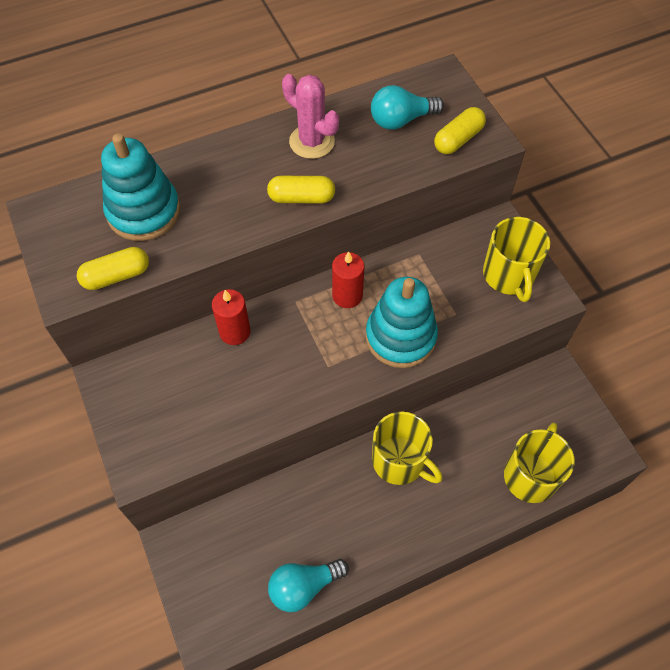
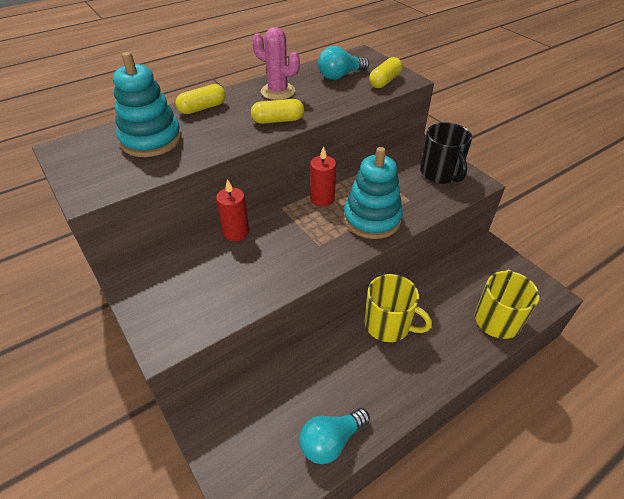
camera: 10 degrees left, 15 degrees down
yellow capsule [77,247,149,290] -> yellow capsule moved to [176,84,226,114]
yellow mug [483,217,550,302] -> black mug [420,122,472,184]

